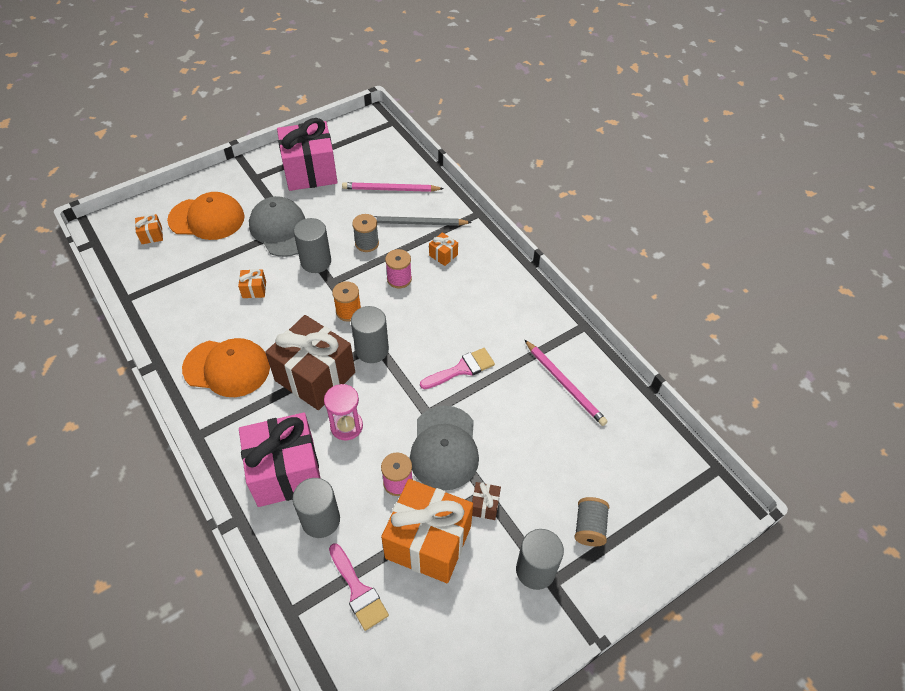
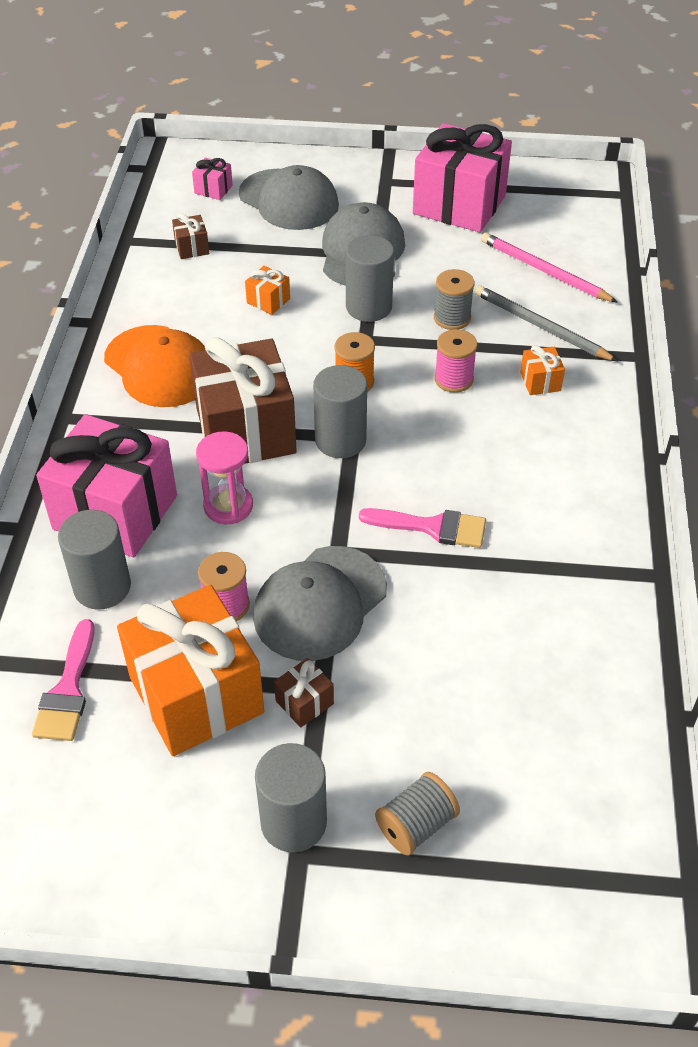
camera: 40 degrees right, 5 degrees down
orange gift [135,214,163,244] -> pink gift [192,157,233,200]
orange cap [167,192,245,240] -> grey cap [239,165,339,230]
pink pencil [525,340,608,426] -> none
none -> brown gift [172,213,209,259]

